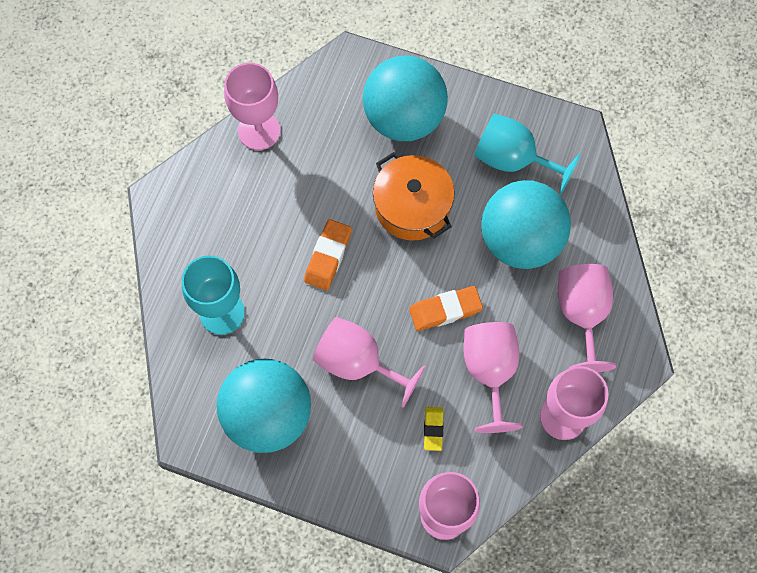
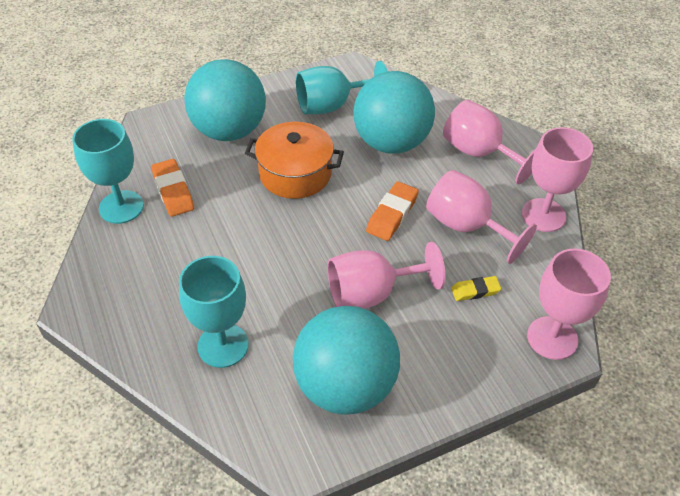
camera: 45 degrees left, 20 degrees down
pink goblet [224,63,281,150] -> turquoise goblet [72,119,144,224]
orange eraser [304,219,352,290] -> orange eraser moved to [151,159,194,217]
yellow eraser [424,407,443,451] -> yellow eraser turned 60 degrees counterclockwise [451,276,501,301]

